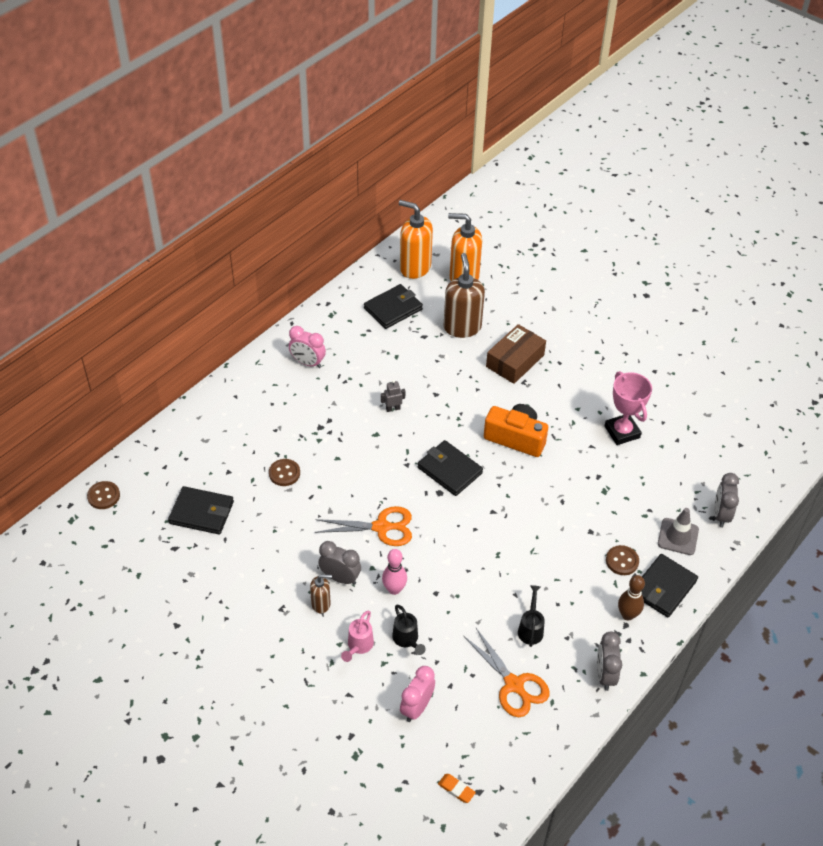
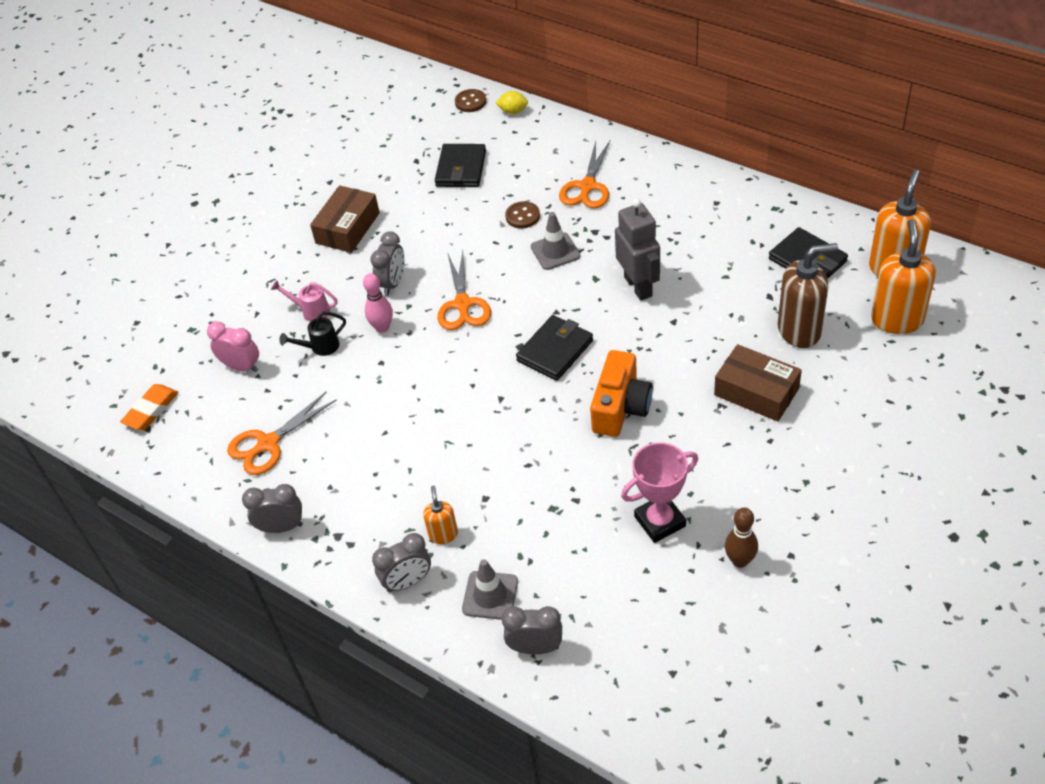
camera: 90 degrees right, 0 degrees up
pink clock [289,326,326,368] -> none
brown soap dispenser [310,575,332,613] -> none
grey robot [381,380,405,412] -> grey robot [615,199,660,301], size x2.19
orange eraser [438,774,476,803] -> orange eraser [120,384,178,430], size x1.63
black watering can [518,585,545,647] -> none
brown button [606,545,639,575] -> orange soap dispenser [423,486,458,544]
brown bowling pin [618,575,645,621] -> brown bowling pin moved to [725,507,758,568]
black wallet [641,554,698,617] -> grey clock [372,533,431,592]
none -> brown box [310,185,380,253]
none -> yellow lemon [496,91,528,114]
none -> grey traffic cone [531,212,580,270]
none -> orange scissors [559,141,610,208]

